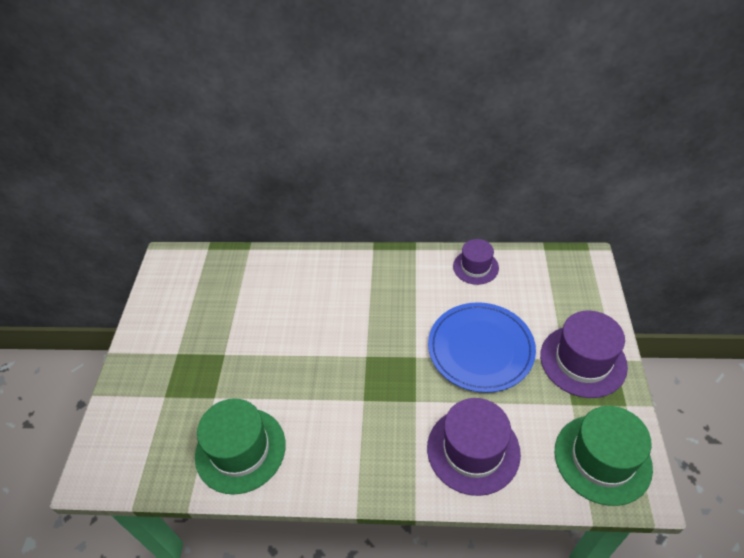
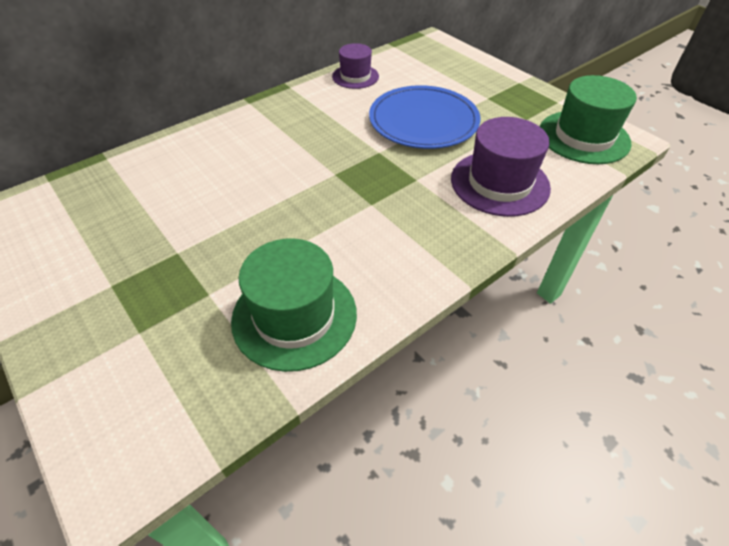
camera: 45 degrees left, 0 degrees up
purple hat [540,311,628,398] -> none

